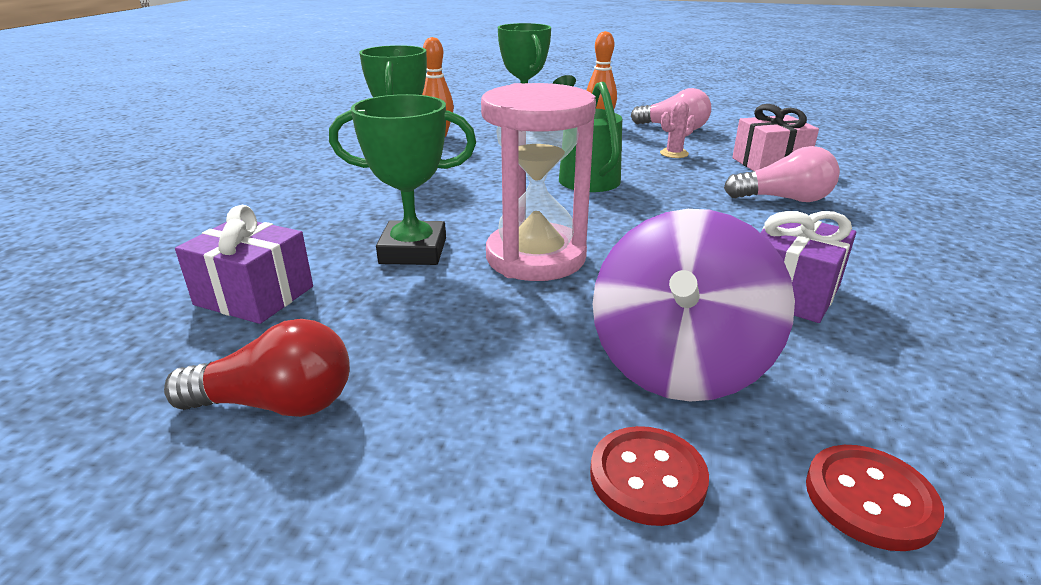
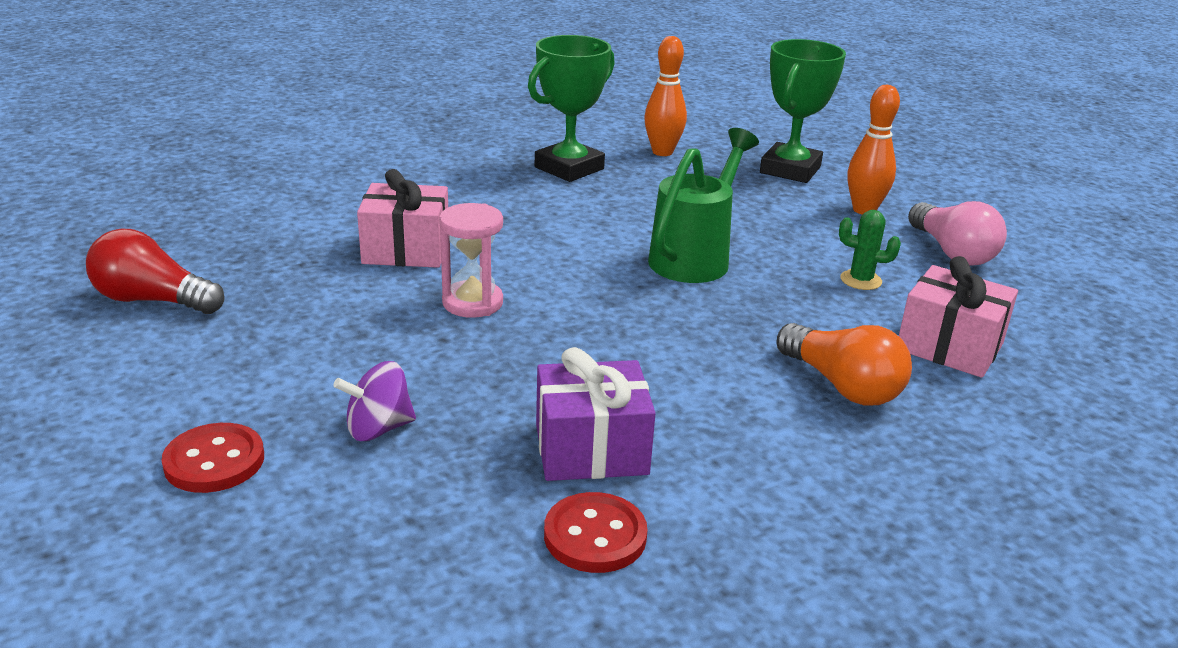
camera: 45 degrees right, 0 degrees up
red light bulb [164,319,349,417] -> red light bulb turned 150 degrees clockwise [86,229,225,314]
purple gift [175,205,313,324] -> none
green trophy [329,94,476,265] -> pink gift [357,169,448,268]
pink hourglass [481,83,596,281] -> pink hourglass [439,203,503,318], size x0.56
purple spinning top [593,209,795,402] -> purple spinning top [333,361,416,441], size x0.47
pink cactus [660,101,696,158] -> green cactus [839,210,901,290]
pink light bulb [724,146,840,202] -> orange light bulb [776,323,912,406]
red button [806,445,944,551] -> red button moved to [544,492,648,573]

